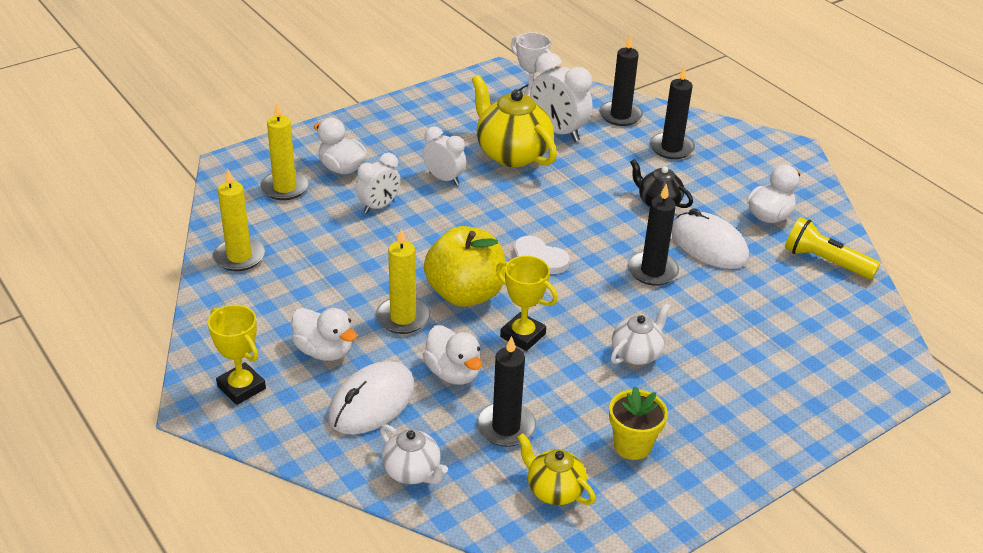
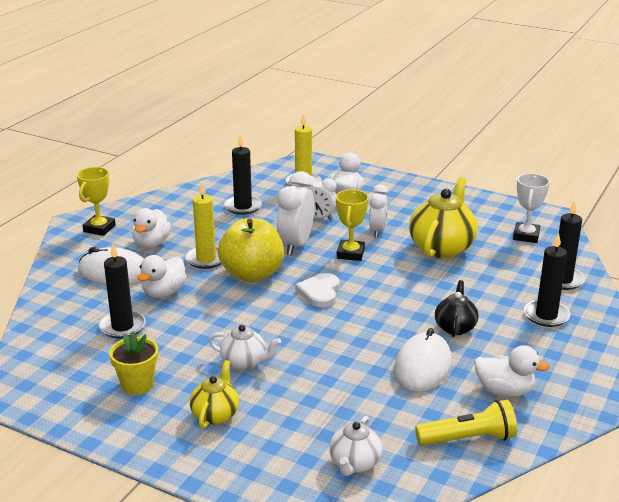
camera: 65 degrees right, 10 degrees down
yellow candle [213,169,265,271] -> none
white teapot [380,424,448,484] -> white teapot moved to [329,416,382,476]
yellow trophy [496,256,558,351] -> yellow trophy moved to [336,190,369,261]
yellow teapot [517,433,596,505] -> yellow teapot moved to [190,360,239,429]
white clock [530,52,592,142] -> white clock moved to [277,172,314,255]
black candle [628,184,679,286] -> black candle moved to [224,135,262,215]
yellow flashlight [785,217,880,280] -> yellow flashlight turned 75 degrees clockwise [415,400,517,446]

